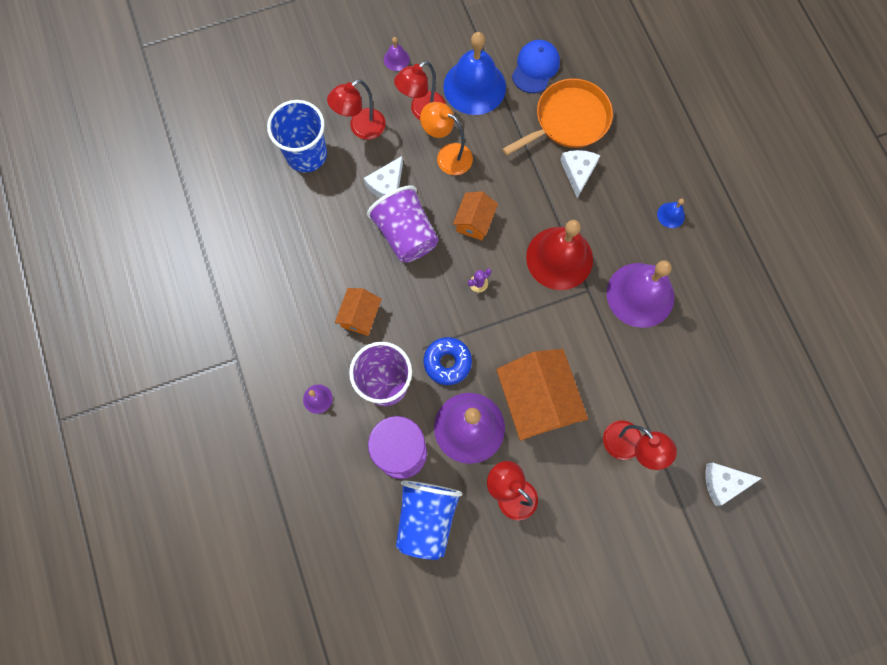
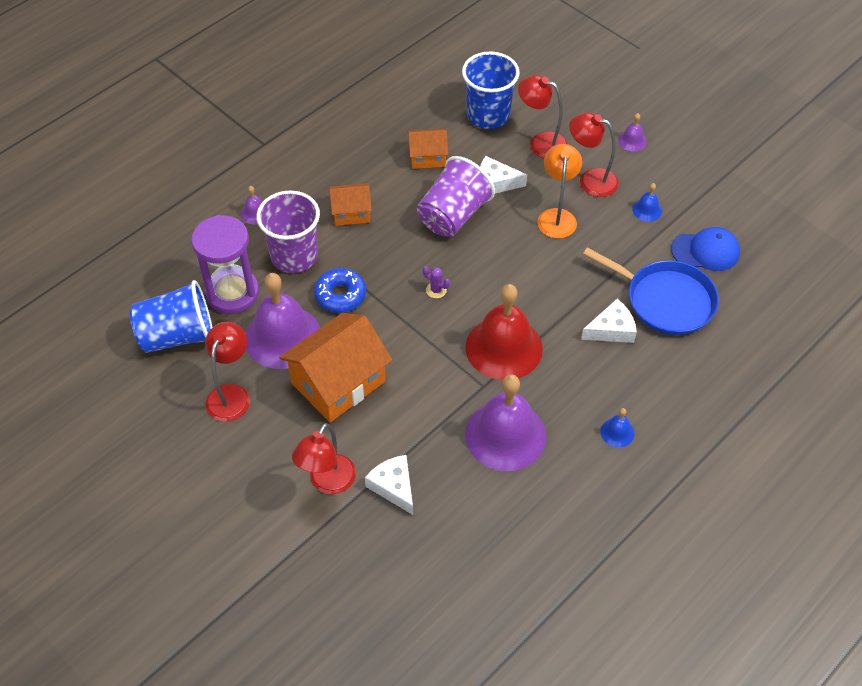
camera: 65 degrees right, 20 degrees down
blue bell [443,32,506,115] -> blue bell [632,183,662,222], size x0.42
orange house [453,191,498,240] -> orange house moved to [408,129,448,169]
orange pan [502,78,613,155] -> blue pan [583,247,719,335]
white cheese [705,462,762,506] -> white cheese moved to [365,455,413,515]

